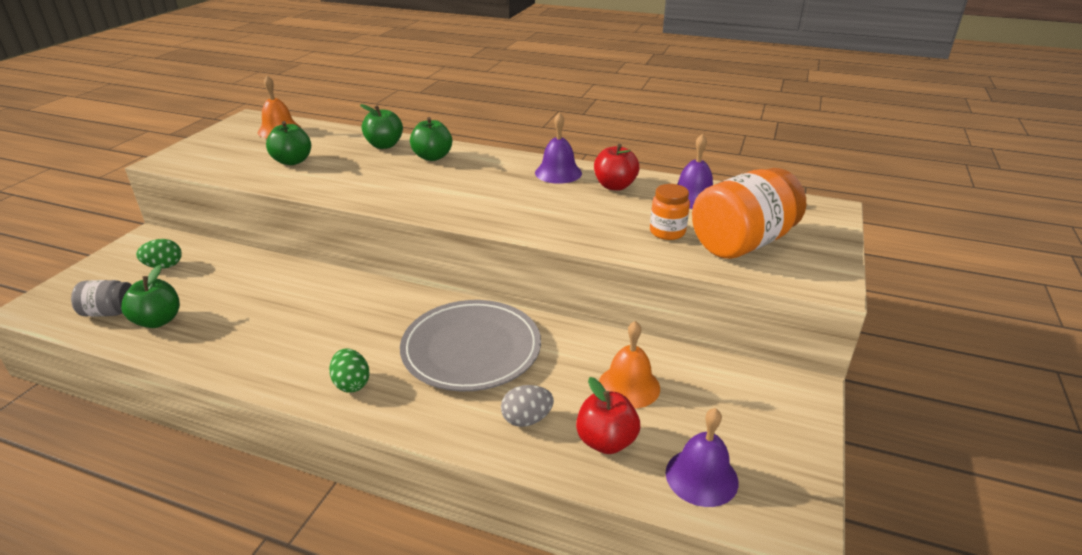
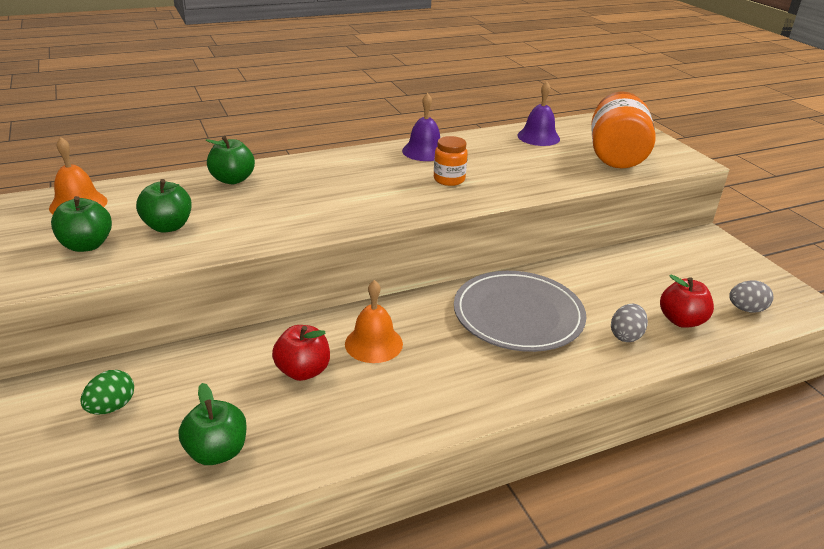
camera: 45 degrees left, 0 degrees up
grey jar [71,280,132,317] -> none
green egg [329,349,370,393] -> none
green apple [410,117,452,161] -> green apple moved to [51,196,112,252]
red apple [594,144,639,191] -> red apple moved to [272,325,330,381]
orange bell [599,321,660,408] -> orange bell moved to [345,280,403,363]
orange jar [650,184,690,240] -> orange jar moved to [434,136,468,186]
purple bell [666,408,739,507] -> grey egg [729,280,773,313]

